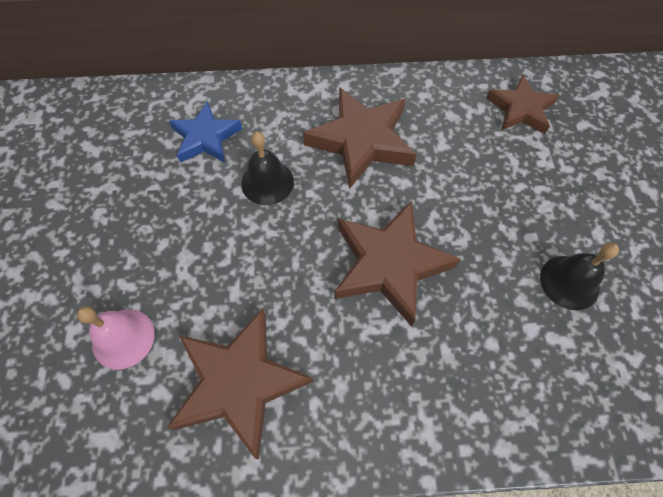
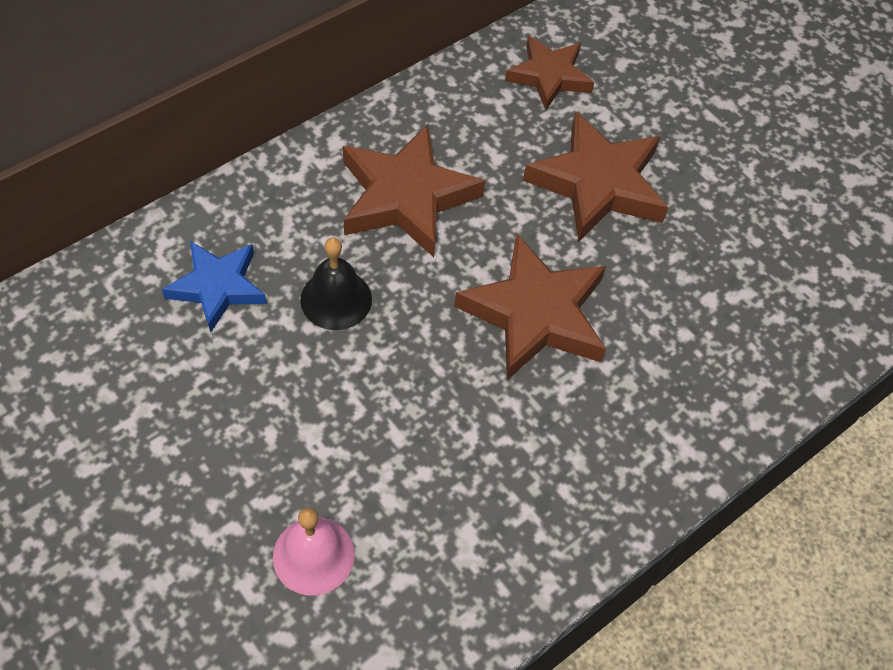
camera: 40 degrees left, 5 degrees down
brown star [167,308,313,459] -> brown star moved to [523,112,668,242]
black bell [540,243,619,310] -> none

